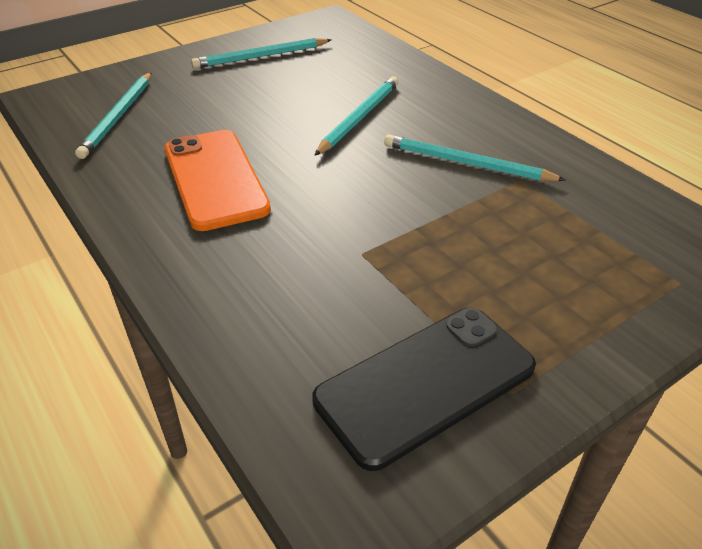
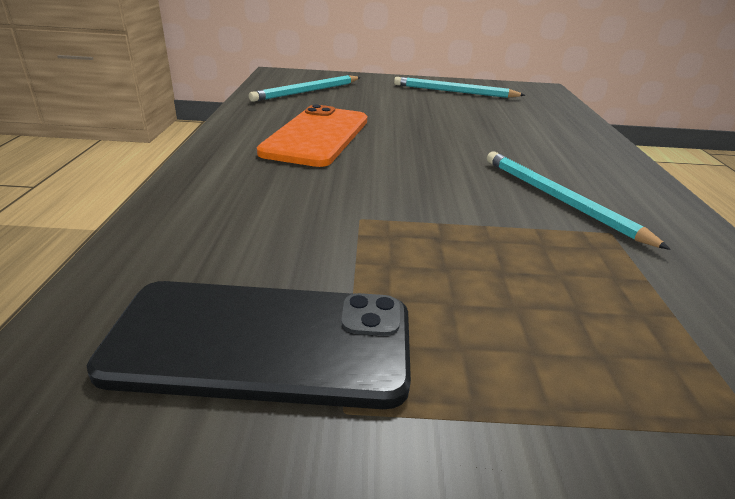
camera: 35 degrees right, 10 degrees down
turquoise pencil [314,76,398,156] -> none

